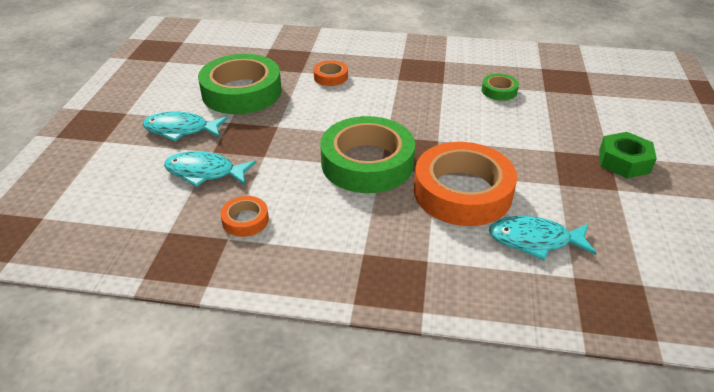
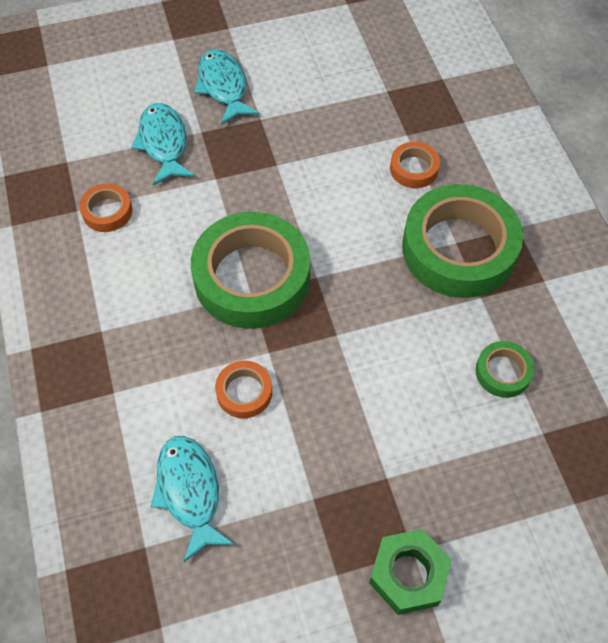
camera: 65 degrees right, 20 degrees up
green tape [198,54,282,114] -> green tape moved to [402,184,523,298]
orange tape [414,142,517,226] -> orange tape [215,361,272,418], size x0.45

